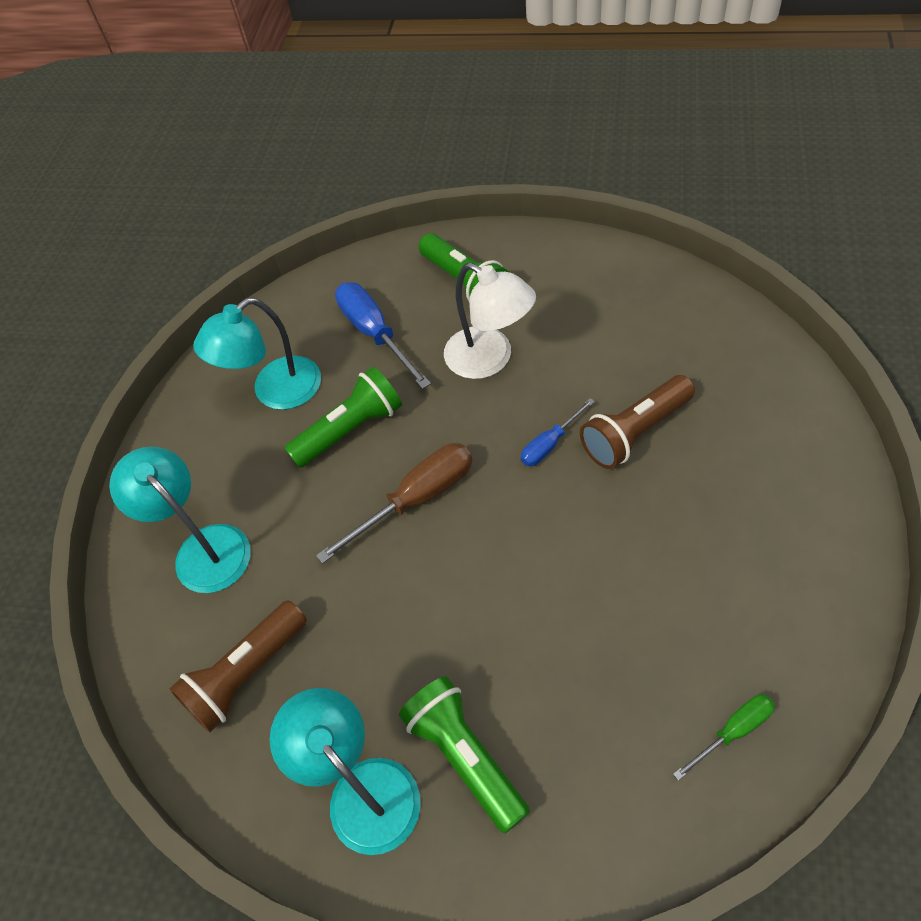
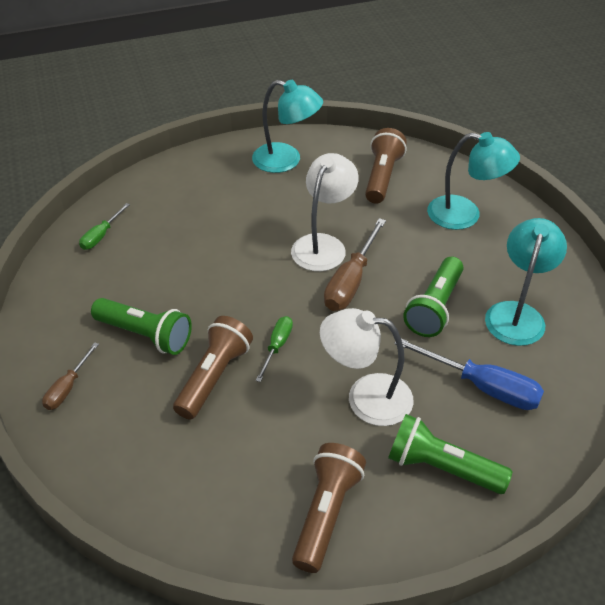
camera: 145 degrees right, 10 degrees down
green flashlight [399,676,530,834] -> green flashlight moved to [91,298,192,355]
blue screwdriver [521,398,595,466] -> green screwdriver [255,316,293,382]
none -> brown screwdriver [42,342,99,410]
none -> white lamp [291,153,359,271]
none -> brown flashlight [292,443,366,573]

